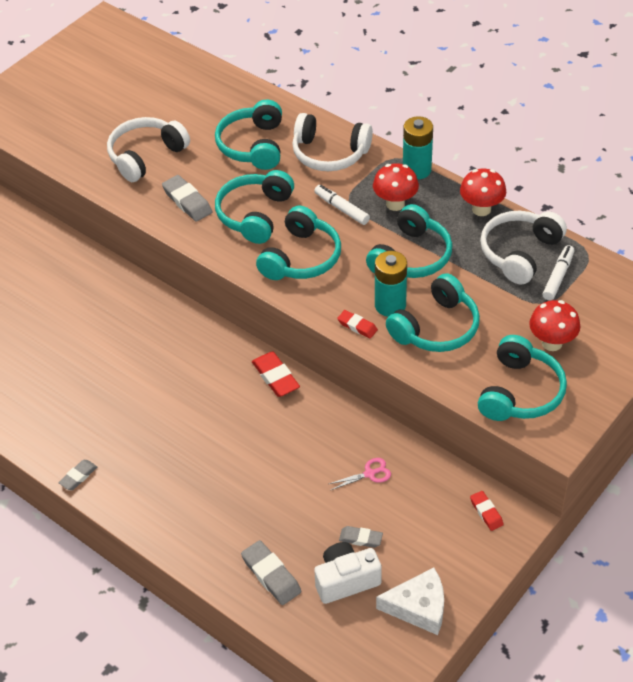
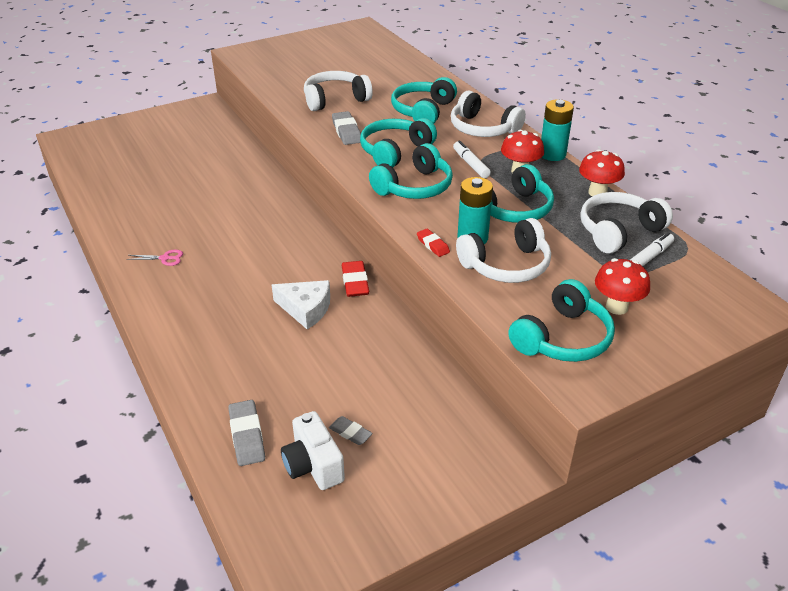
camera: 20 degrees right, 10 degrees down
grey eraser [58,460,97,490] -> none
white camera [314,542,382,604] -> white camera turned 120 degrees counterclockwise [281,411,345,490]
pink scissors [329,458,391,490] -> pink scissors moved to [127,250,183,266]
white cheese [376,567,444,635] -> white cheese moved to [272,280,330,329]
turquoise headphones [386,273,480,352] -> white headphones [456,218,551,283]
red eraser [470,491,504,531] -> none

